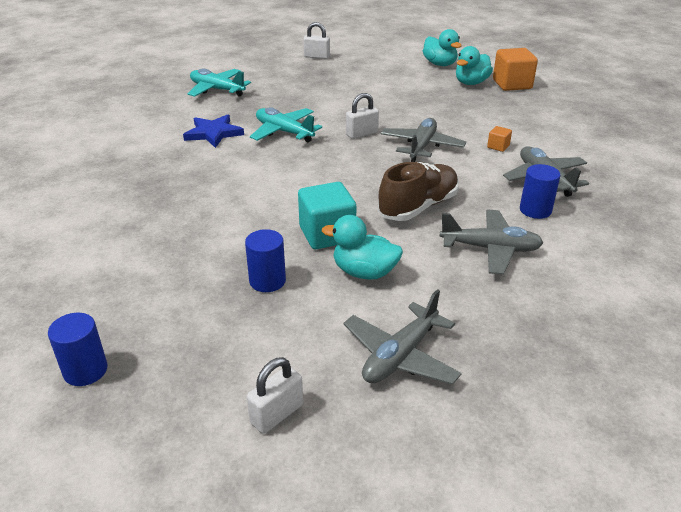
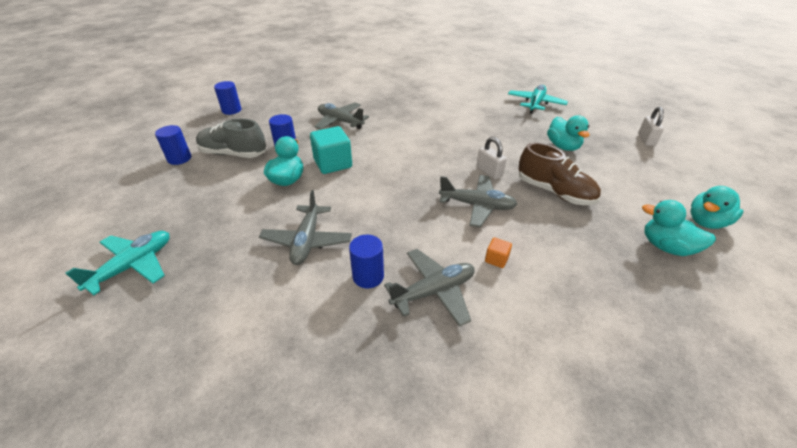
camera: 85 degrees right, 5 degrees up
blue star [183,115,244,148] -> none
white padlock [247,357,303,434] -> blue cylinder [155,125,191,165]
turquoise plane [250,107,322,142] -> turquoise plane moved to [65,231,169,296]
grey plane [343,289,462,385] -> grey plane moved to [315,103,369,130]
brown shoe [378,162,459,221] -> brown shoe moved to [518,143,601,205]
orange cube [493,48,538,91] -> none
none -> grey shoe [196,119,266,158]
none -> turquoise duck [547,115,590,151]

